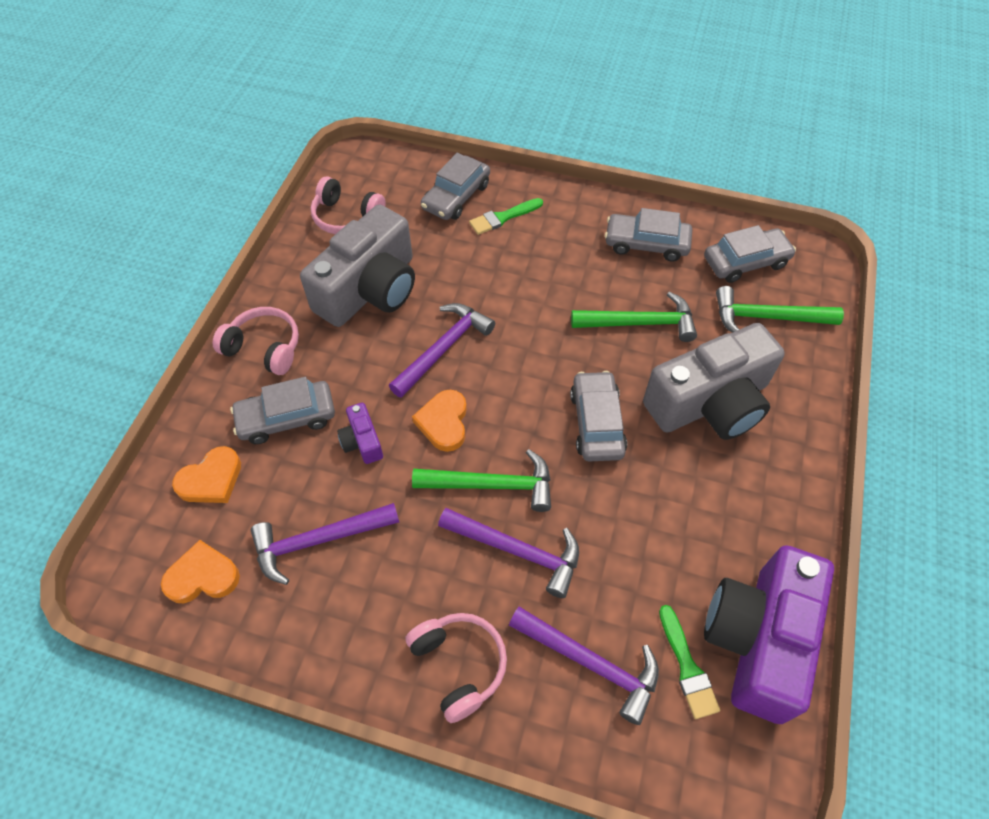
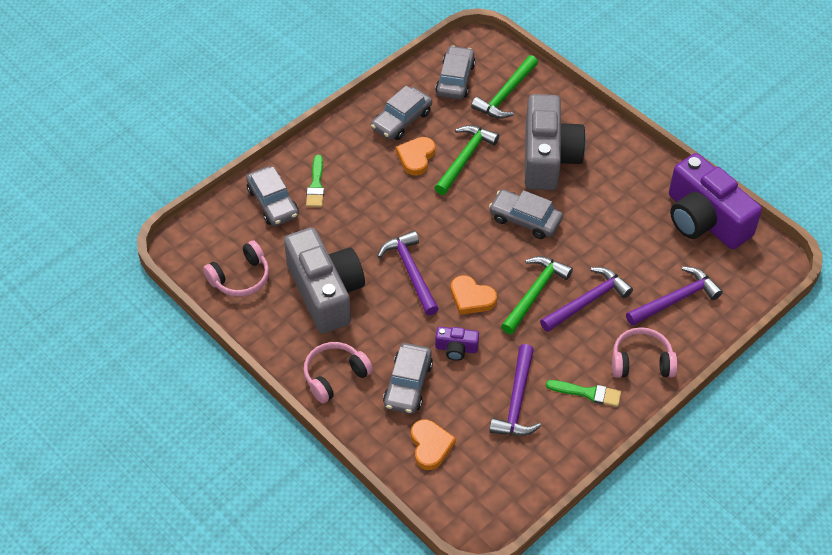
camera: 60 degrees left, 5 degrees down
orange heart [161,540,240,603] -> orange heart moved to [396,137,435,176]
green brush [659,605,720,719] -> green brush moved to [546,380,621,407]

